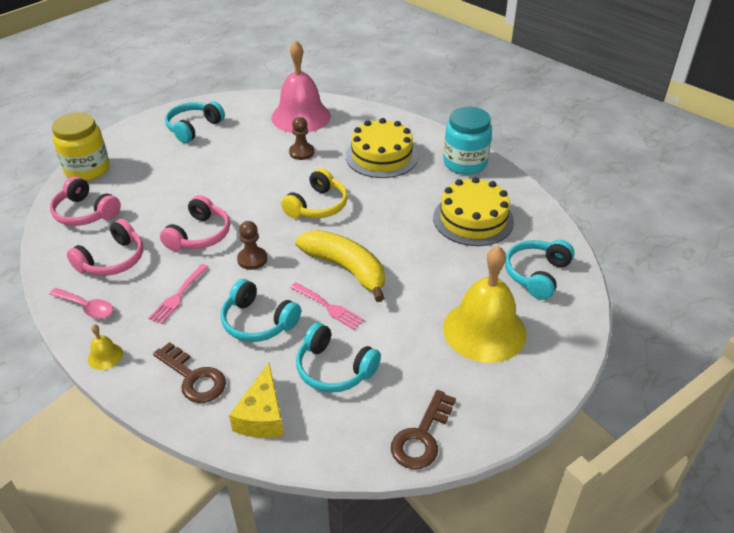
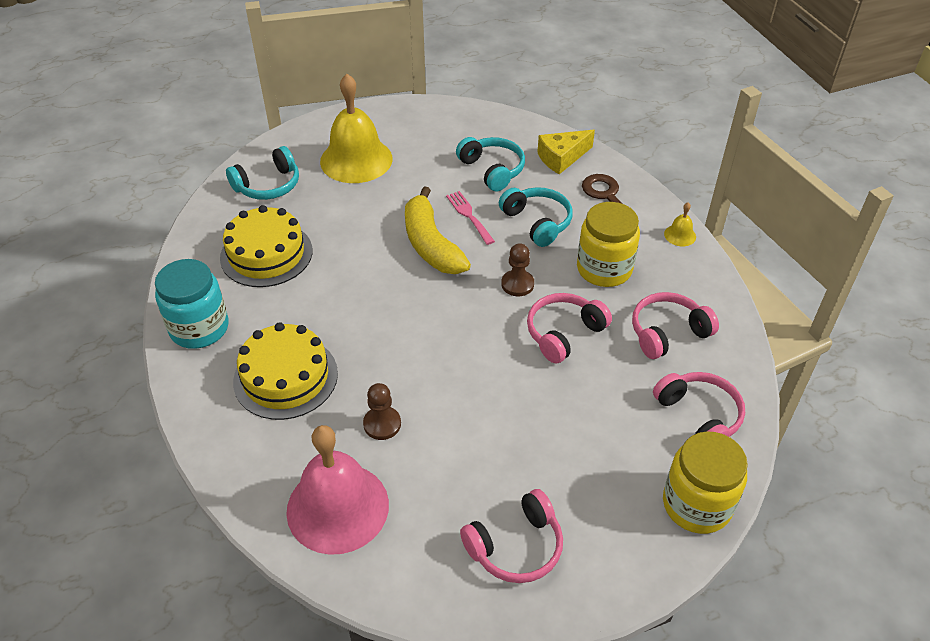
camera: 155 degrees left, 5 degrees up
pink spoon [49,288,113,319] -> none
pink fork [148,264,208,324] -> yellow jar [577,202,640,287]
turquoise headphones [165,101,225,143] -> pink headphones [460,489,563,583]
yellow cheese [229,363,284,438] -> yellow cheese turned 150 degrees counterclockwise [537,130,595,174]
yellow headphones [281,168,348,218] -> none
brown key [391,390,456,469] -> none

